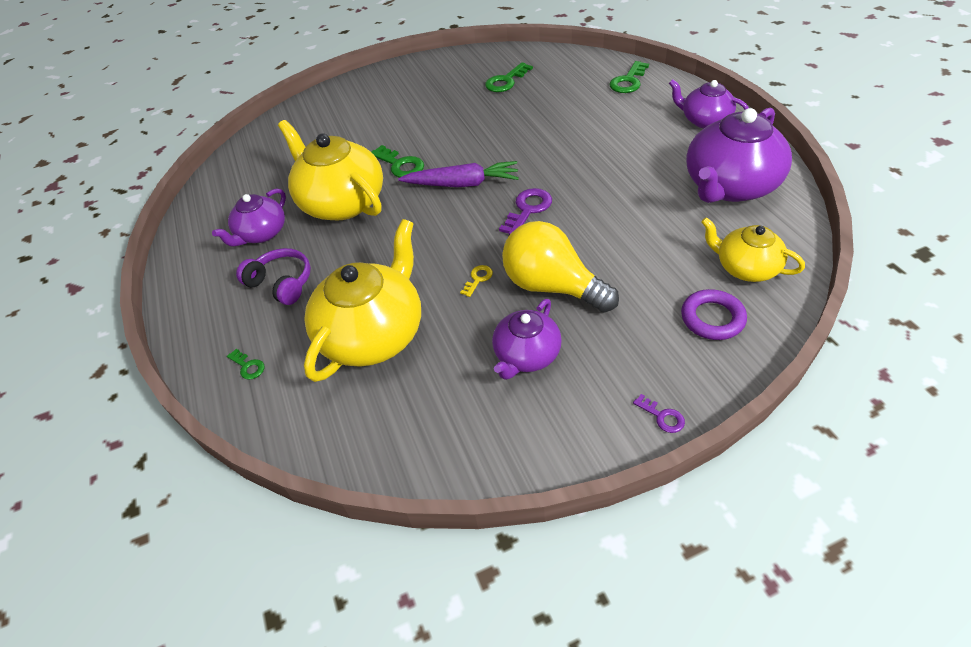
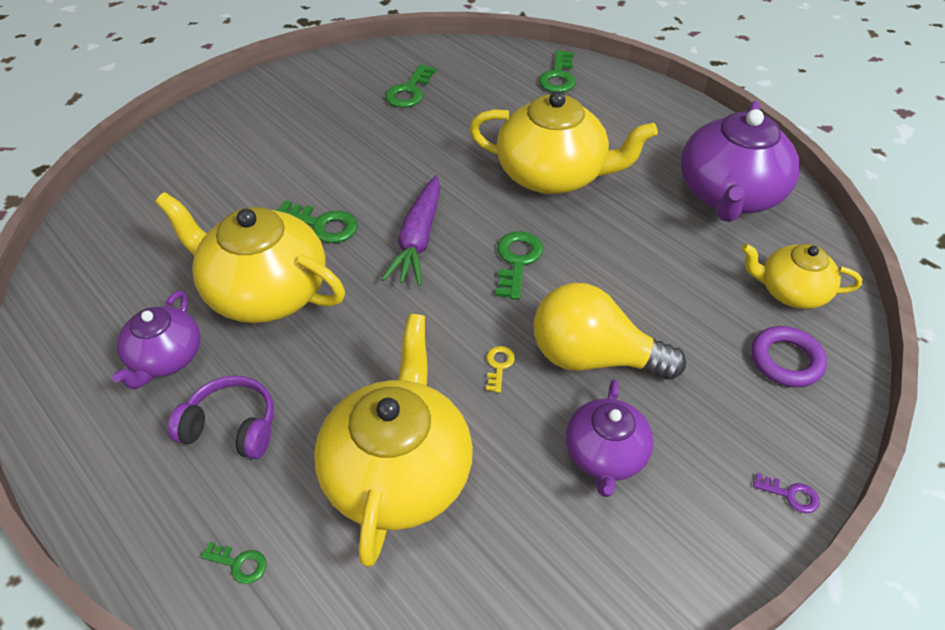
camera: 25 degrees left, 0 degrees up
purple carrot [398,161,519,187] -> purple carrot turned 120 degrees clockwise [382,175,441,286]
purple key [499,188,552,235] -> green key [496,231,543,300]
purple teapot [669,79,749,128] -> none
none -> yellow teapot [469,91,658,194]

